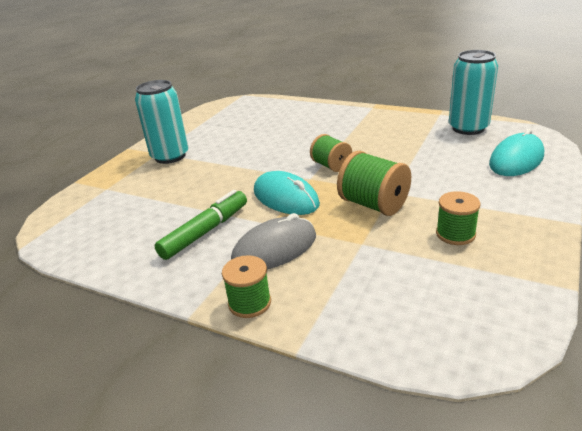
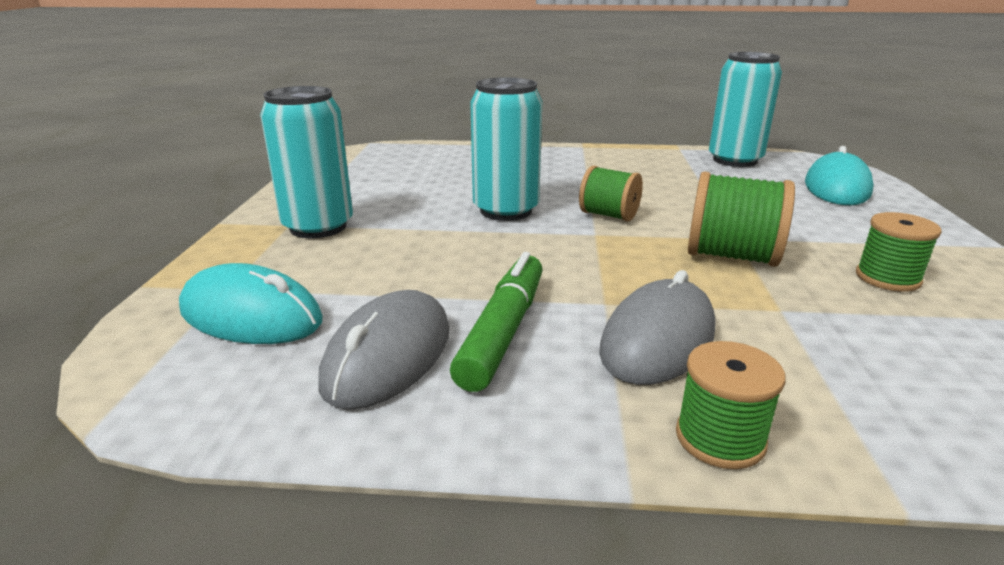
camera: 25 degrees left, 5 degrees down
turquoise mouse [254,171,320,215] -> turquoise mouse moved to [179,263,323,344]
none -> grey mouse [318,290,449,409]
none -> turquoise can [470,77,542,221]

